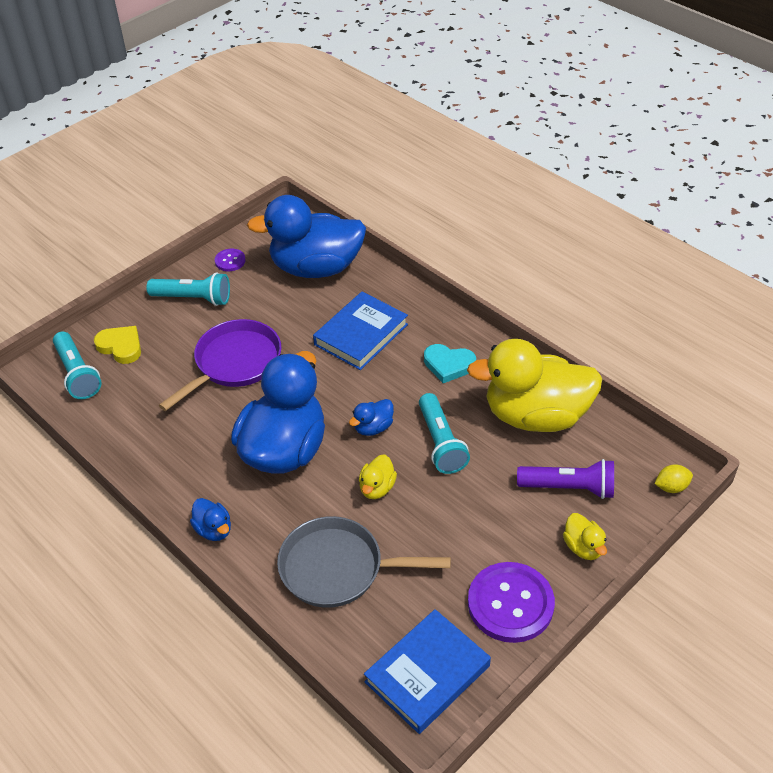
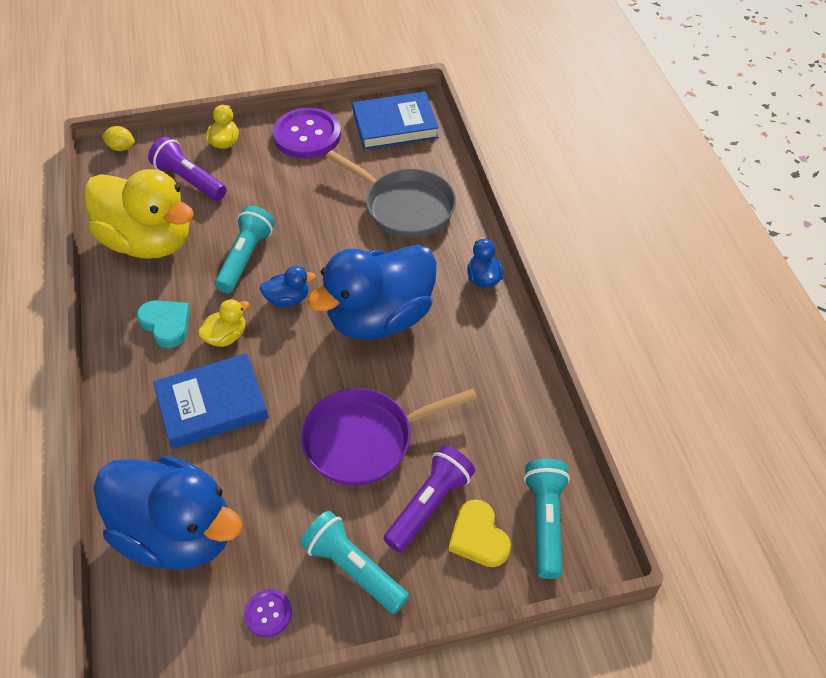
camera: 150 degrees left, 5 degrees up
yellow duck [359,454,397,499] -> yellow duck moved to [198,299,250,347]
none -> purple flashlight [383,445,475,552]

